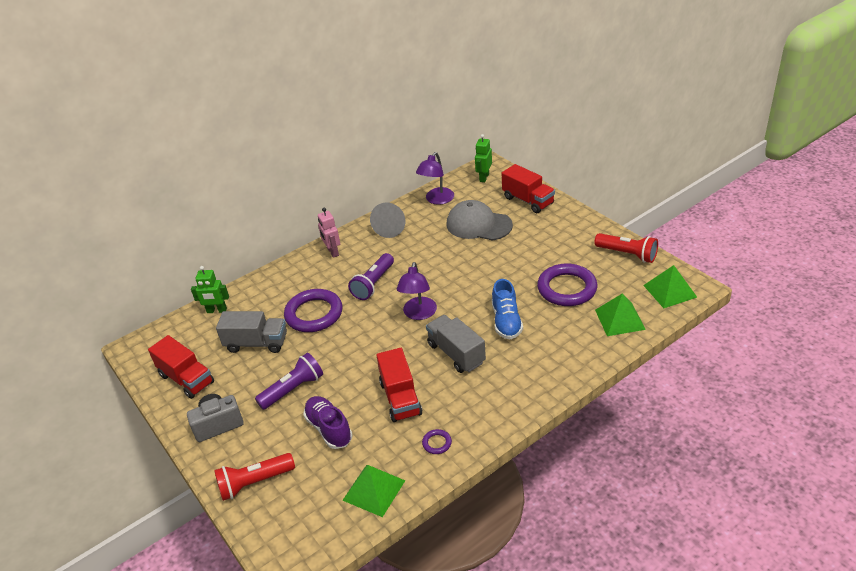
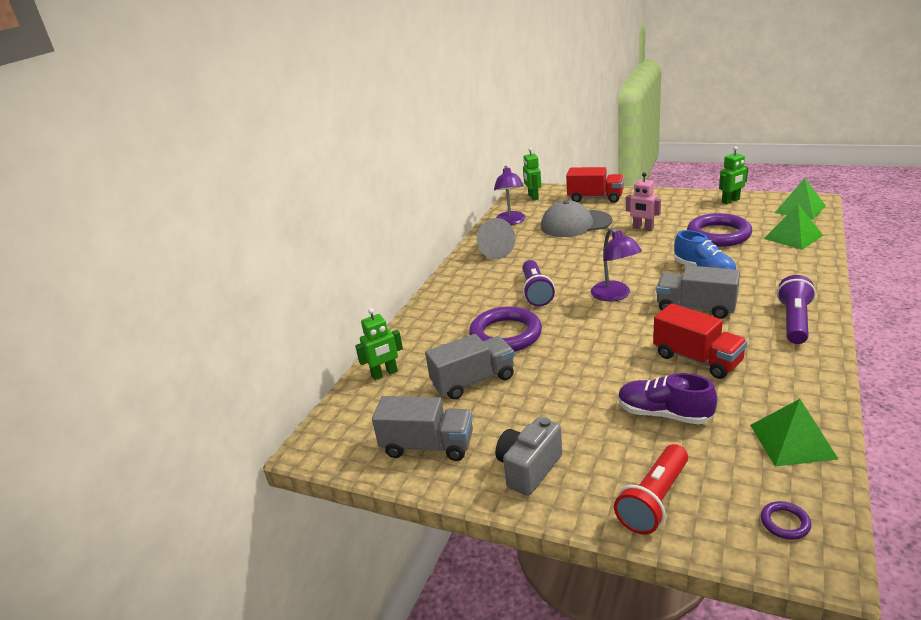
camera: 30 degrees left, 10 degrees down
red truck [148,335,214,399] -> grey truck [372,396,473,461]
purple flashlight [255,353,323,410] -> purple flashlight moved to [777,275,816,344]
pink robot [318,208,340,258] -> pink robot moved to [626,172,661,231]
purple ring [422,429,452,454] -> purple ring moved to [761,501,811,540]
red flashlight [594,233,658,263] -> green robot [719,146,748,204]

